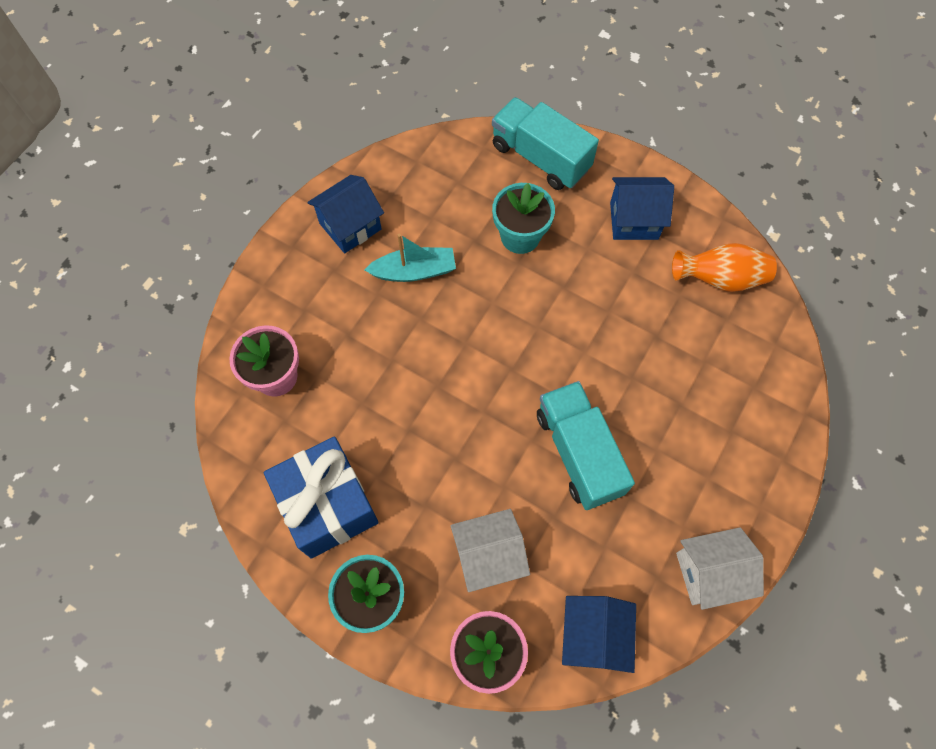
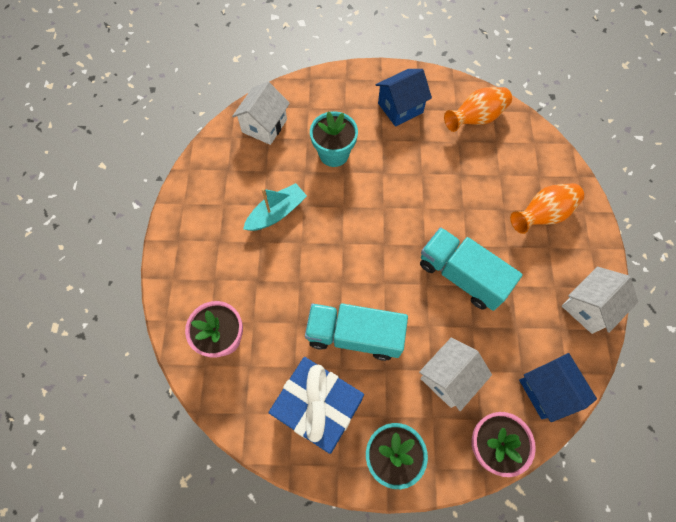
camera: 30 degrees left, 0 degrees up
blue house [307,175,384,254] -> none
turquoise truck [492,97,599,190] -> turquoise truck moved to [305,303,408,361]
none -> white house [232,81,290,145]
none -> orange vase [510,183,584,234]

